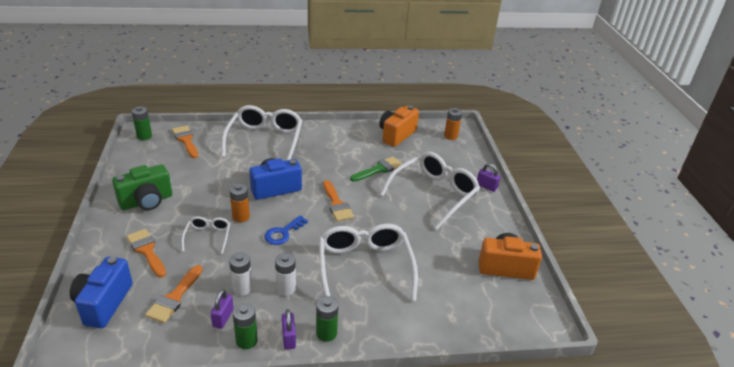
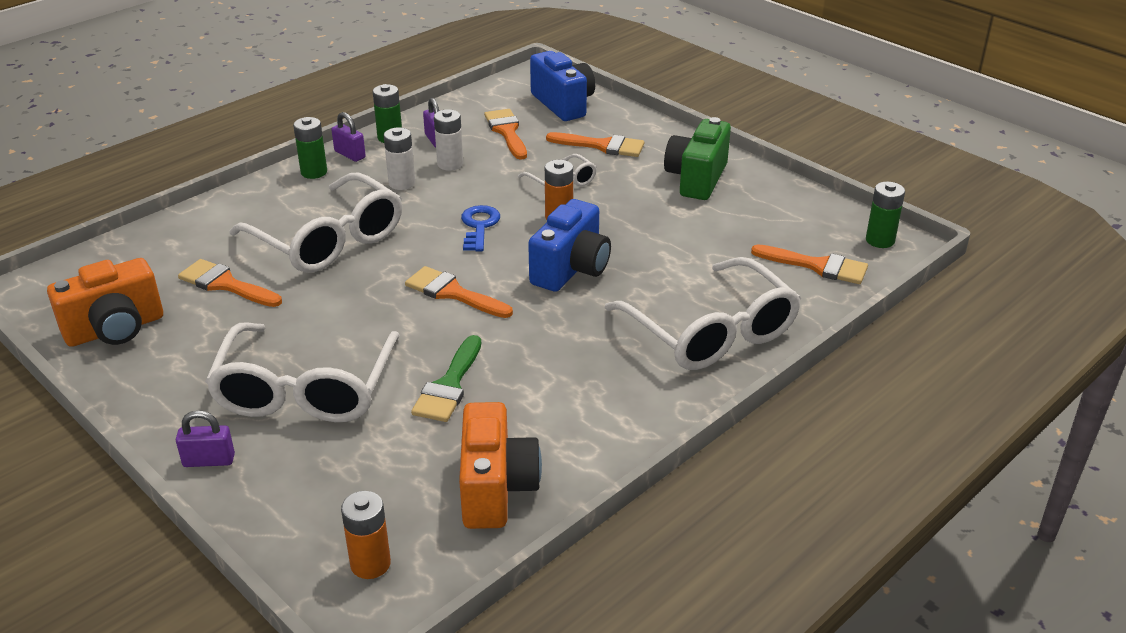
camera: 145 degrees right, 0 degrees up
none -> orange brush [178,259,282,307]

